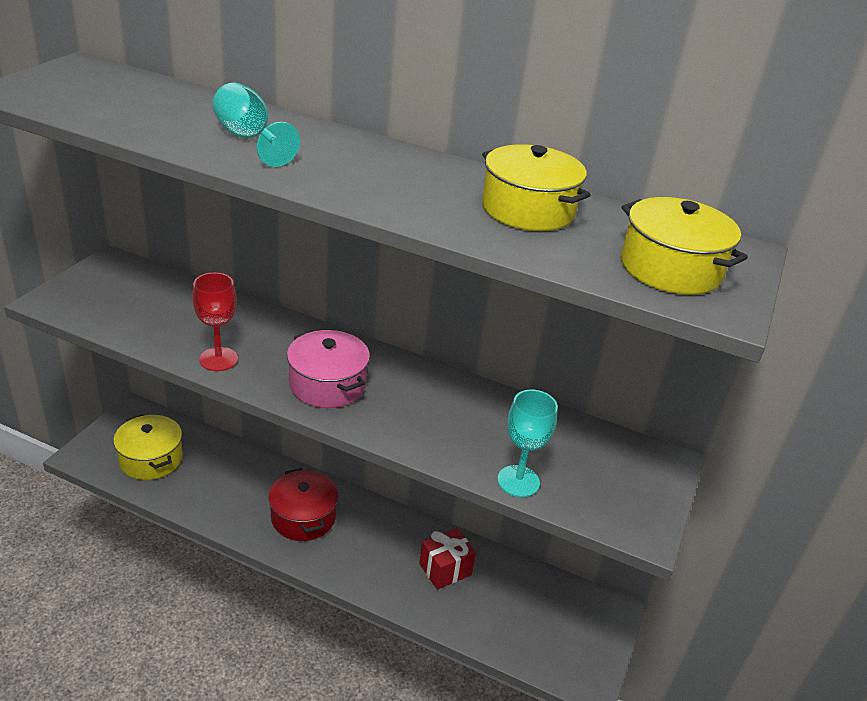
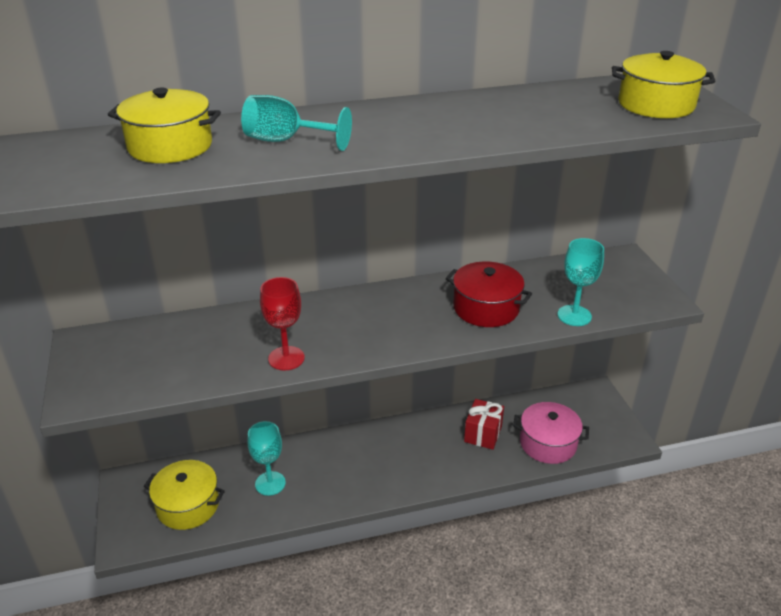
camera: 35 degrees left, 0 degrees up
red pot [269,468,338,541] -> red pot moved to [446,262,532,327]
pink pot [287,330,370,408] -> pink pot moved to [513,402,589,464]
yellow pot [482,144,591,231] -> yellow pot moved to [108,88,221,163]
none -> turquoise goblet [247,421,286,496]

